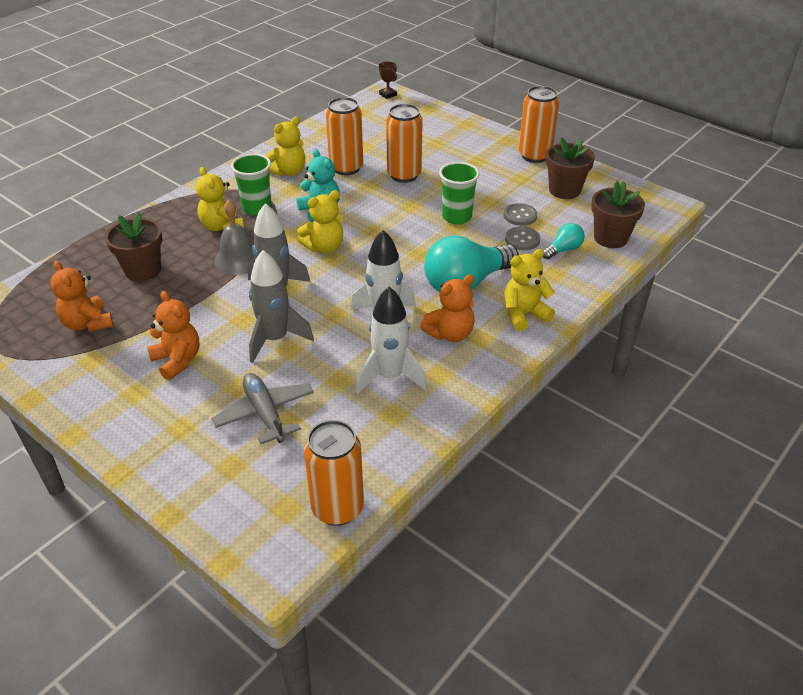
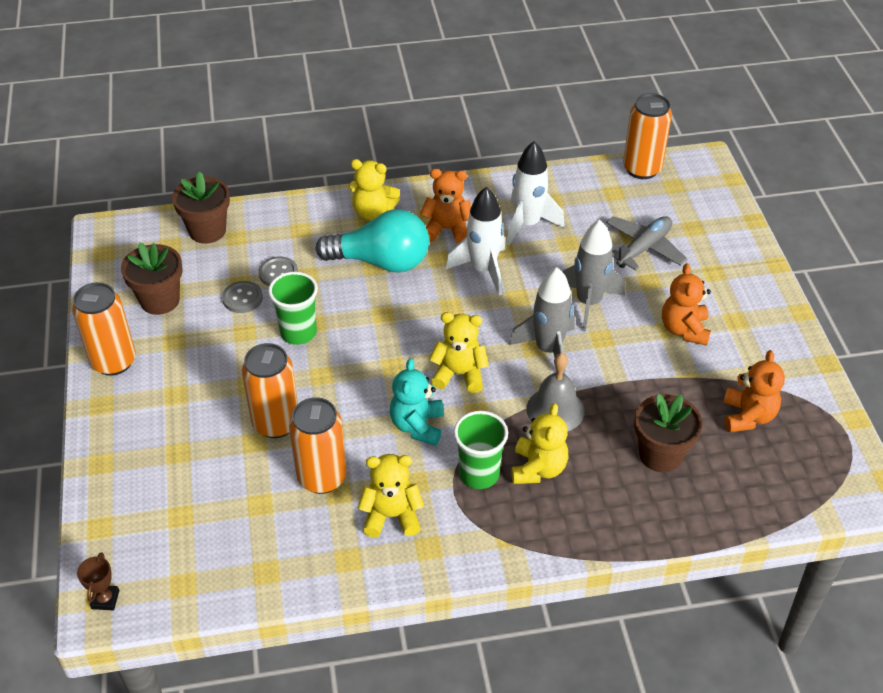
camera: 140 degrees left, 5 degrees up
grey plane [211,373,314,444] -> grey plane turned 150 degrees counterclockwise [606,216,687,270]
turquoise light bulb [543,223,585,259] -> none

